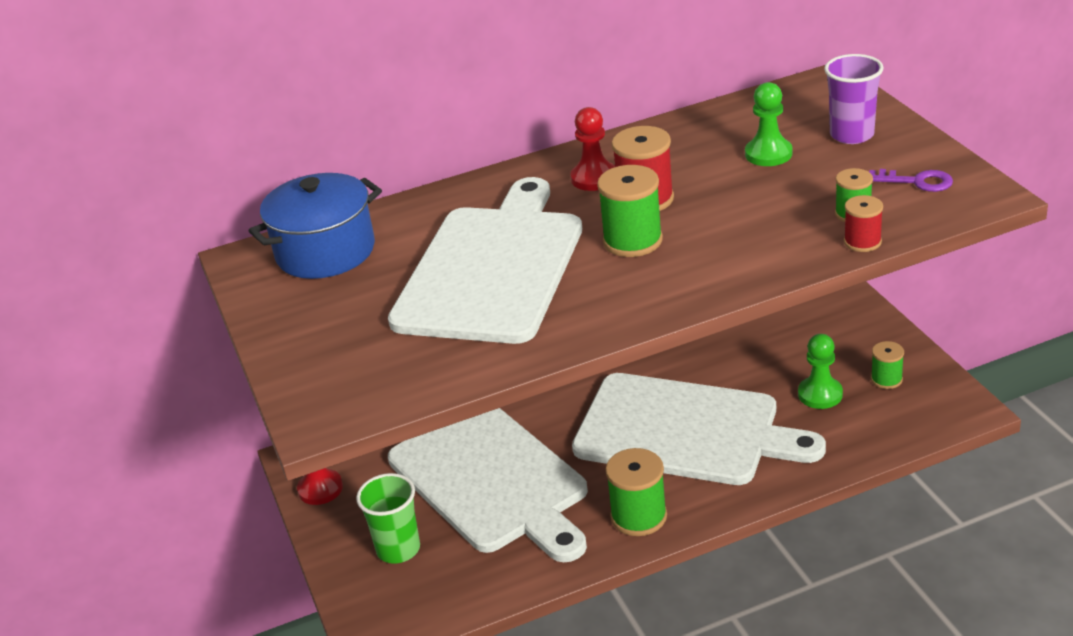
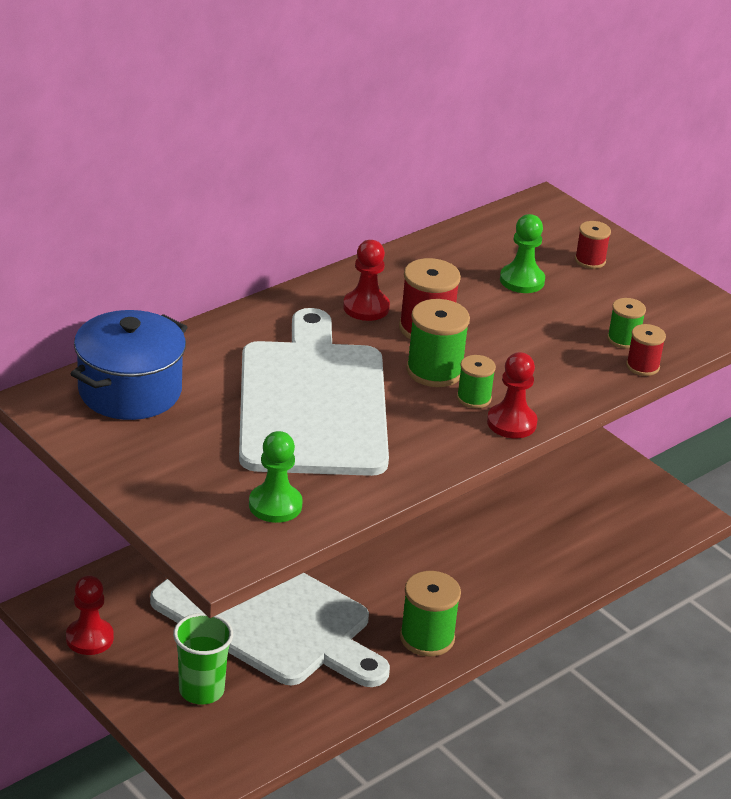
camera: 25 degrees left, 0 degrees up
white cutting board [572,373,826,485] -> none
green pawn [798,334,843,409] -> green pawn moved to [249,431,303,523]
purple cup [824,54,884,144] -> red spool [575,221,611,269]
purple key [869,169,953,192] -> none
green spool [871,341,904,389] -> green spool moved to [457,355,496,408]
none -> red pawn [487,352,538,438]

